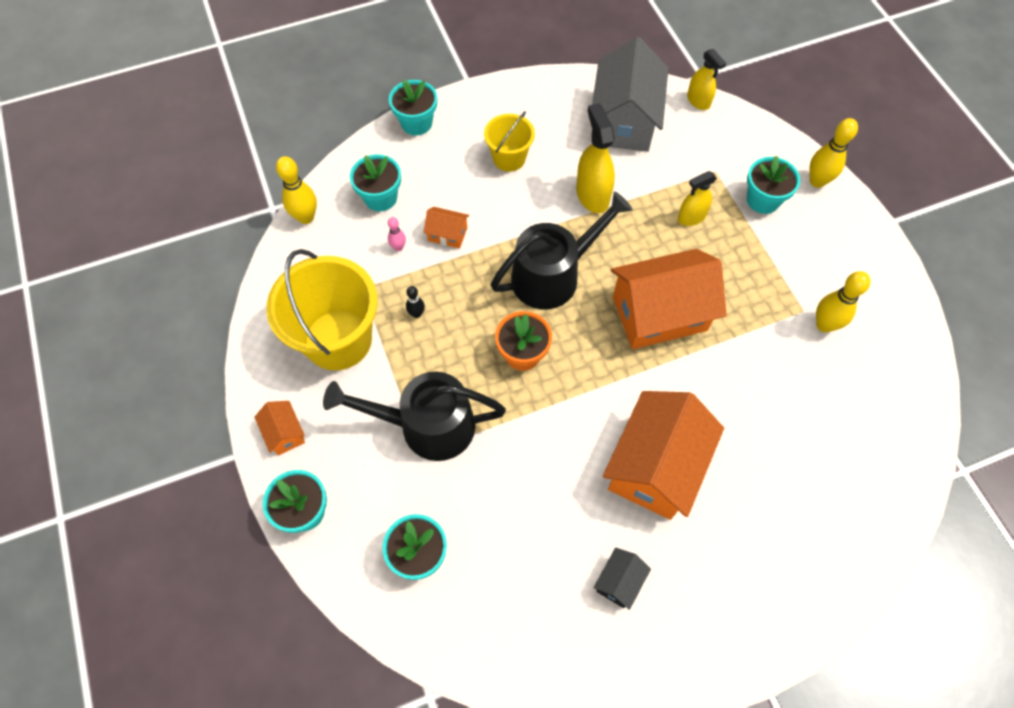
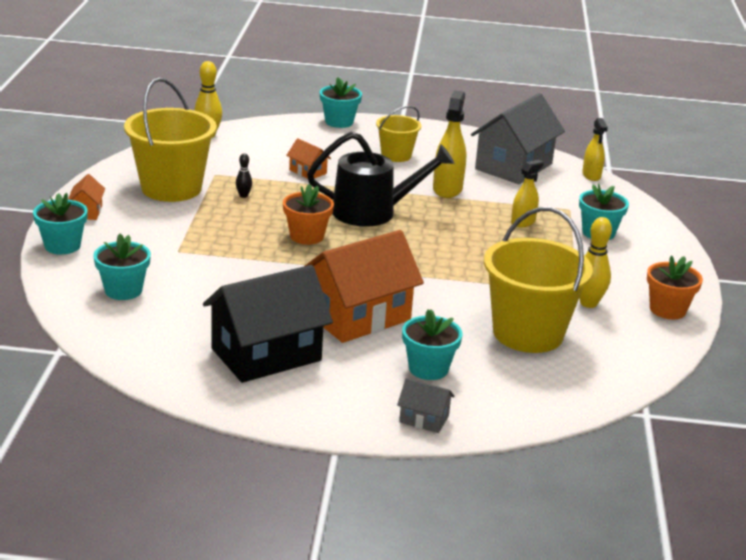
camera: 25 degrees right, 35 degrees down
black watering can [323,372,506,461] -> none
turquoise flower pot [350,154,401,211] -> turquoise flower pot moved to [402,309,463,380]
pink bowling pin [388,217,406,251] -> none
black house [593,548,651,610] -> black house [203,265,333,383], size x2.27
orange house [611,249,727,349] -> none
yellow spray bottle [678,171,717,226] -> yellow spray bottle turned 135 degrees clockwise [511,160,544,227]
yellow bowling pin [809,118,858,188] -> none
none -> grey house [397,378,455,433]
none -> yellow bucket [484,207,593,353]
none -> orange flower pot [647,255,703,319]

